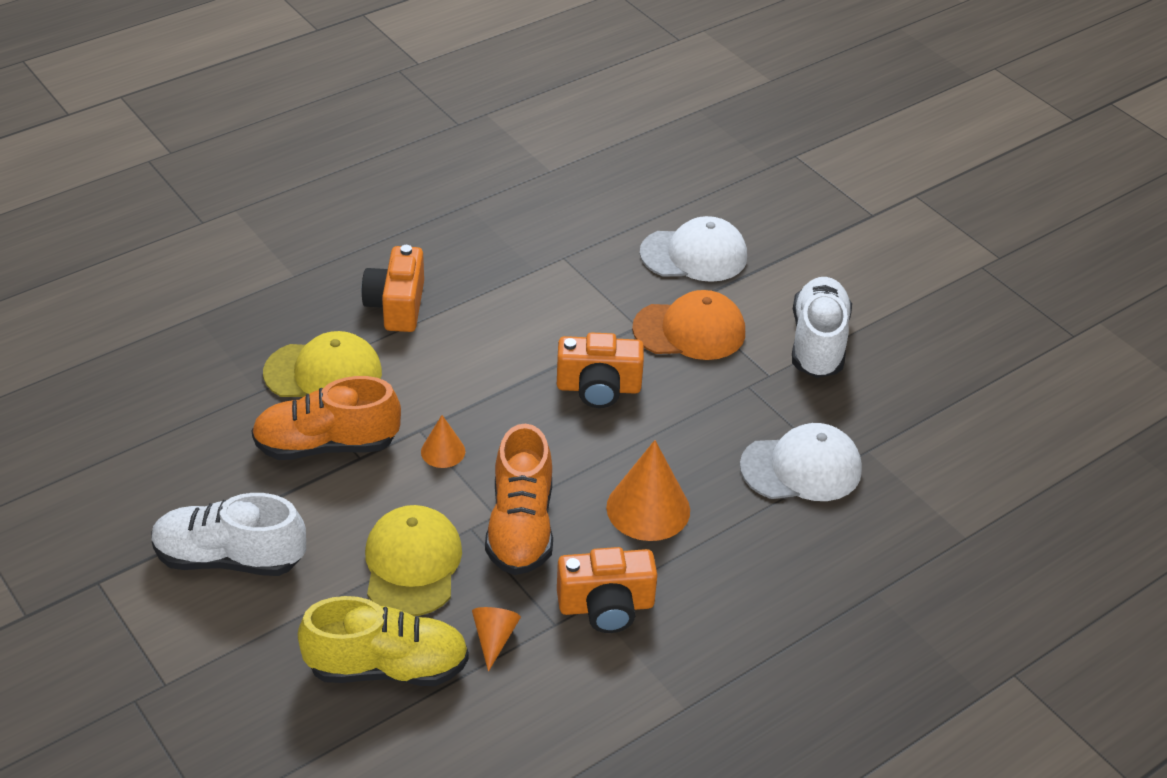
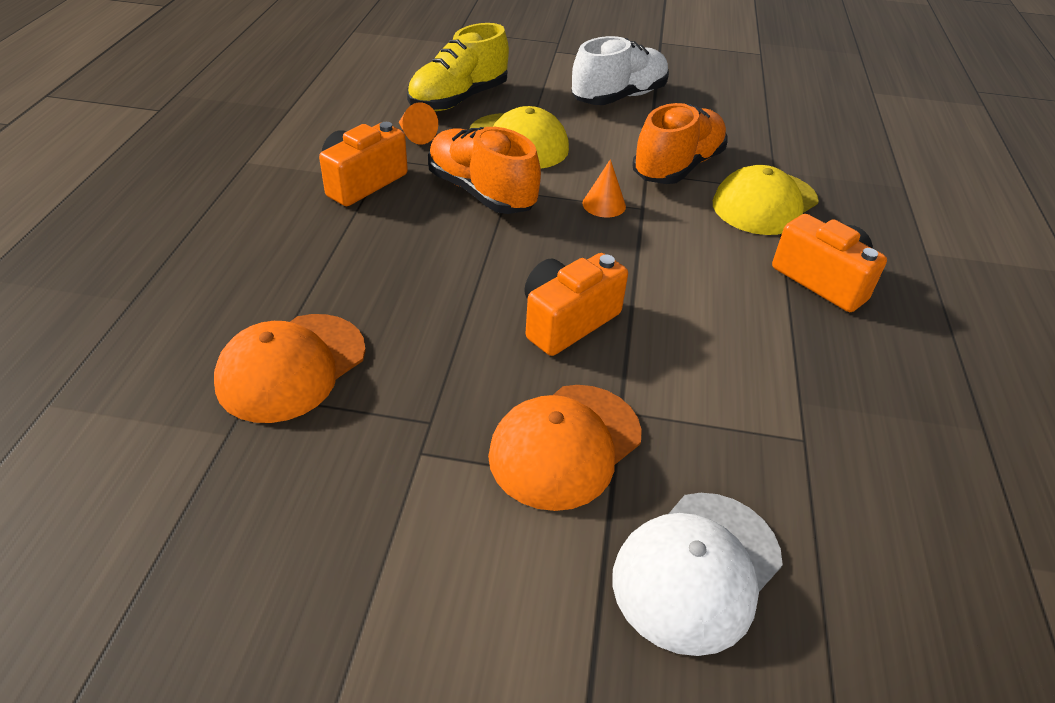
camera: 135 degrees right, 0 degrees up
orange cone [606,440,690,541] -> none
white cap [740,423,862,501] -> orange cap [214,314,366,423]
white shoe [792,277,852,378] -> none

